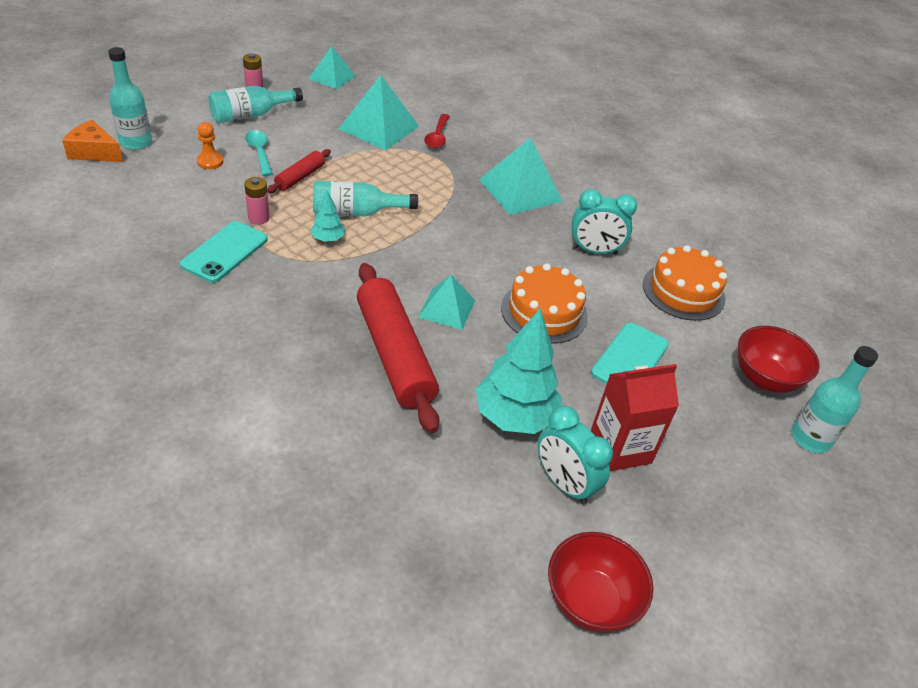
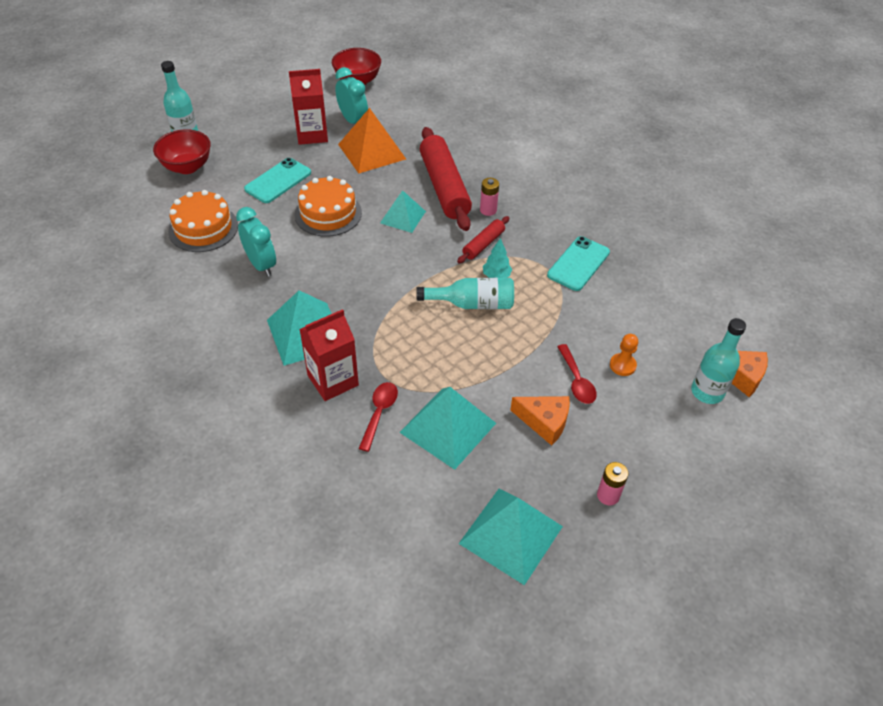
camera: 170 degrees left, 5 degrees up
turquoise bottle [208,86,303,123] -> none
pink battery [244,177,270,224] -> pink battery moved to [480,178,499,216]
turquoise spoon [245,130,273,176] -> red spoon [557,344,597,404]
red rolling pin [267,149,331,193] -> red rolling pin moved to [457,216,510,263]
turquoise pyramid [308,46,355,89] -> turquoise pyramid [459,489,563,585], size x1.60
turquoise tree [476,308,562,434] -> orange pyramid [338,108,406,173]
turquoise clock [572,189,637,255] -> turquoise clock turned 45 degrees clockwise [236,207,276,277]
none -> red carton [299,309,359,401]
none -> orange cheese [510,396,570,446]

